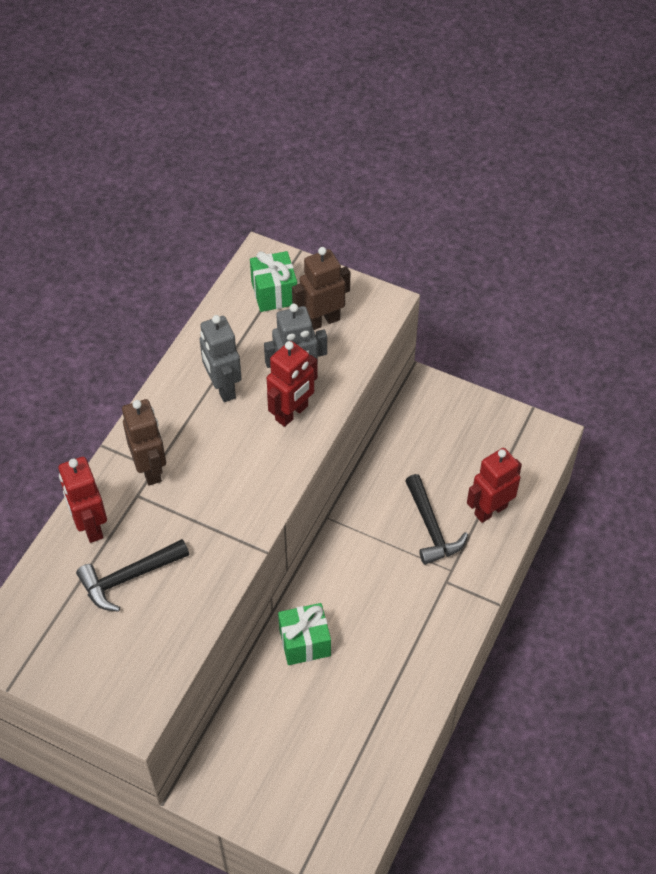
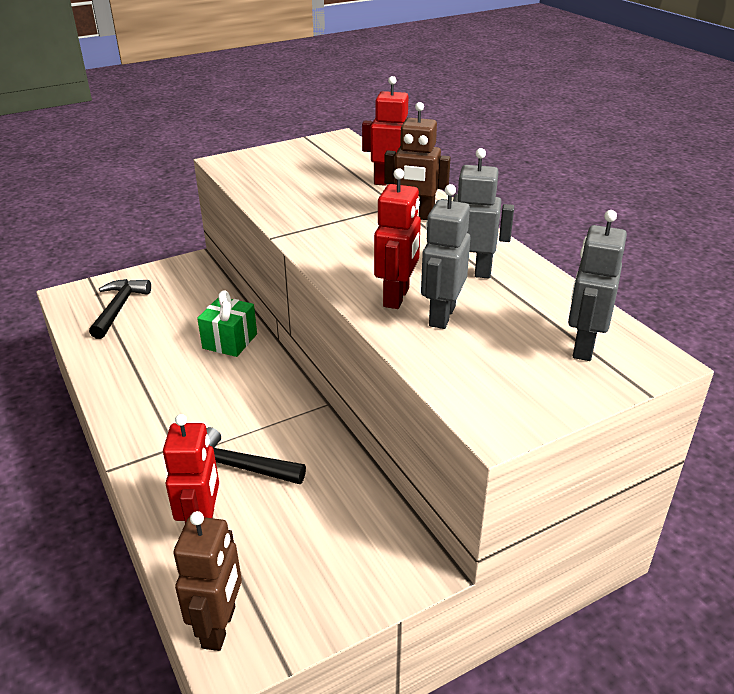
camera: 125 degrees right, 20 degrees down
black hammer [76,539,189,612] -> black hammer moved to [89,279,151,339]
green gift [250,251,297,312] -> grey robot [568,210,627,361]
red robot [267,341,318,427] -> red robot turned 150 degrees counterclockwise [374,168,421,309]
brown robot [292,247,350,330] -> brown robot moved to [174,511,242,651]

